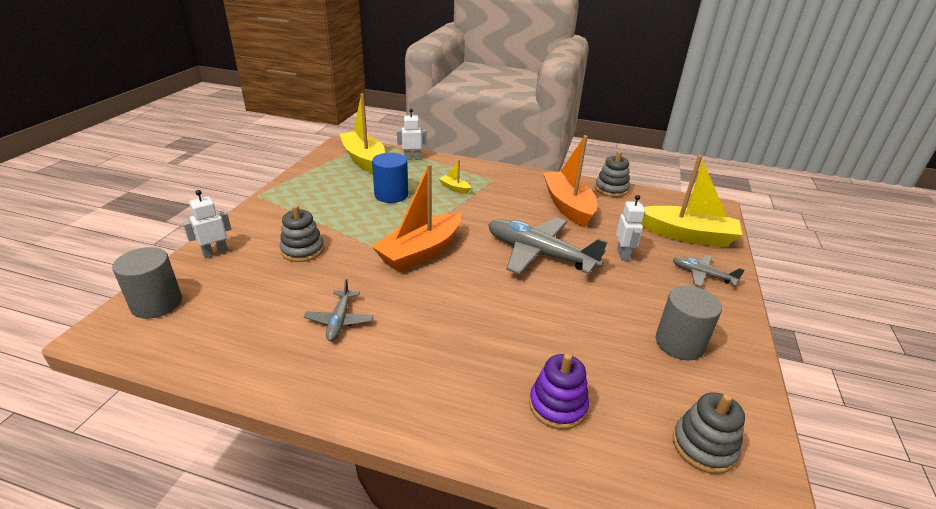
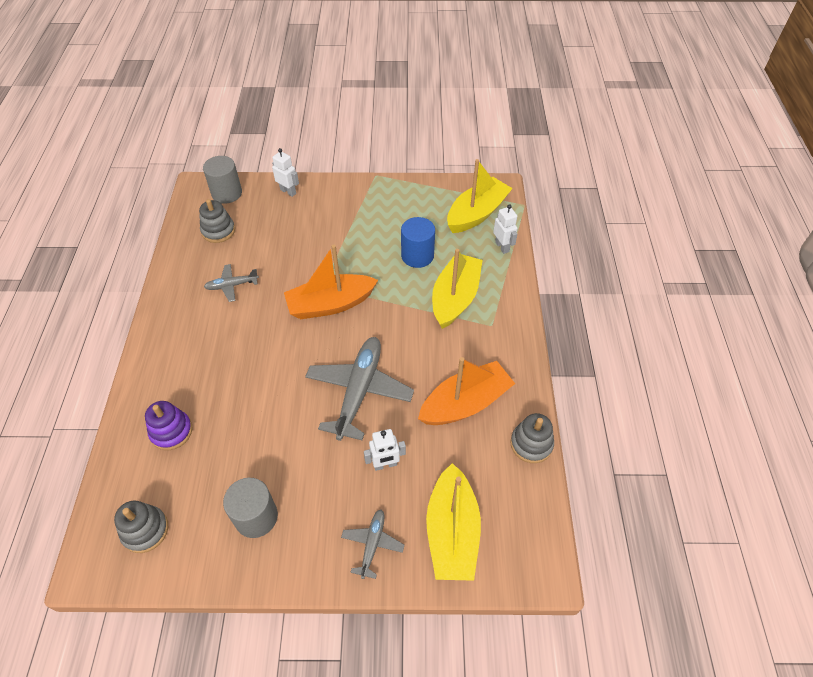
camera: 75 degrees right, 20 degrees up
grey stacking toy [280,205,324,262] -> grey stacking toy moved to [199,199,235,243]
orange boat [371,164,461,272] -> orange boat turned 45 degrees counterclockwise [284,245,378,319]
yellow boat [439,160,471,194] -> yellow boat [432,249,483,329], size x2.35

